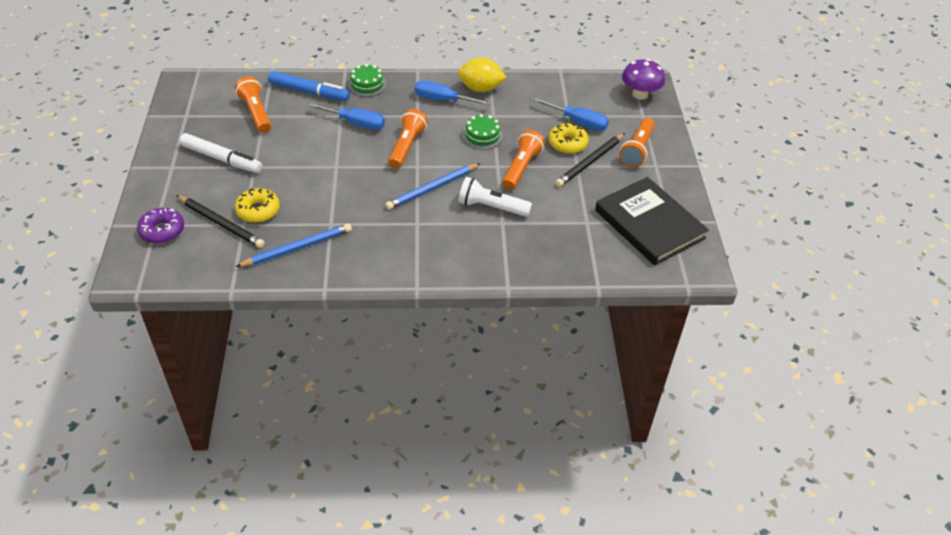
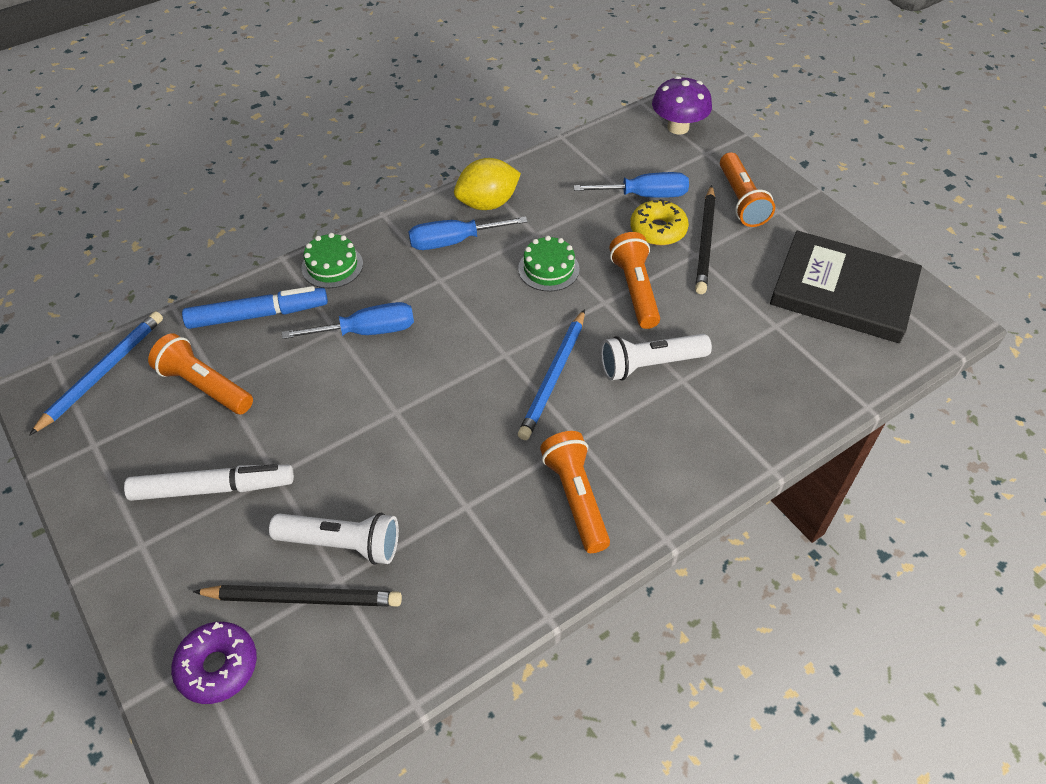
camera: 30 degrees left, 5 degrees up
yellow donut [235,188,280,223] -> white flashlight [269,513,399,565]
blue pencil [236,223,352,267] -> blue pencil moved to [30,311,163,435]
orange flashlight [388,109,428,169] -> orange flashlight moved to [540,431,610,553]

